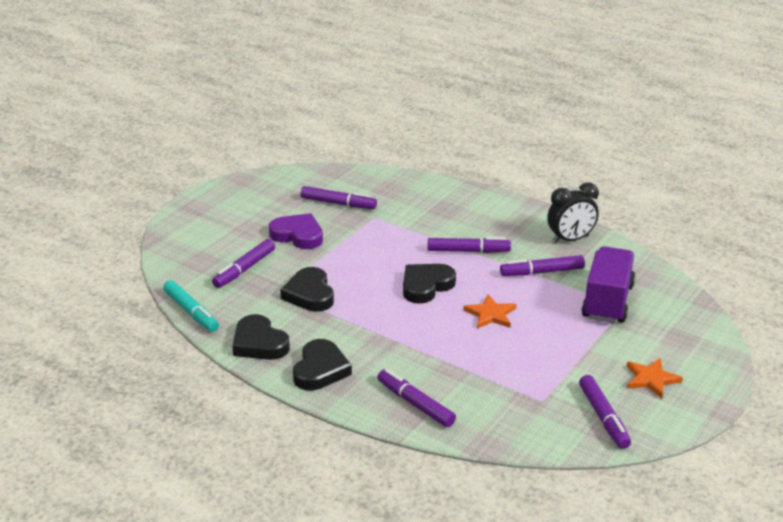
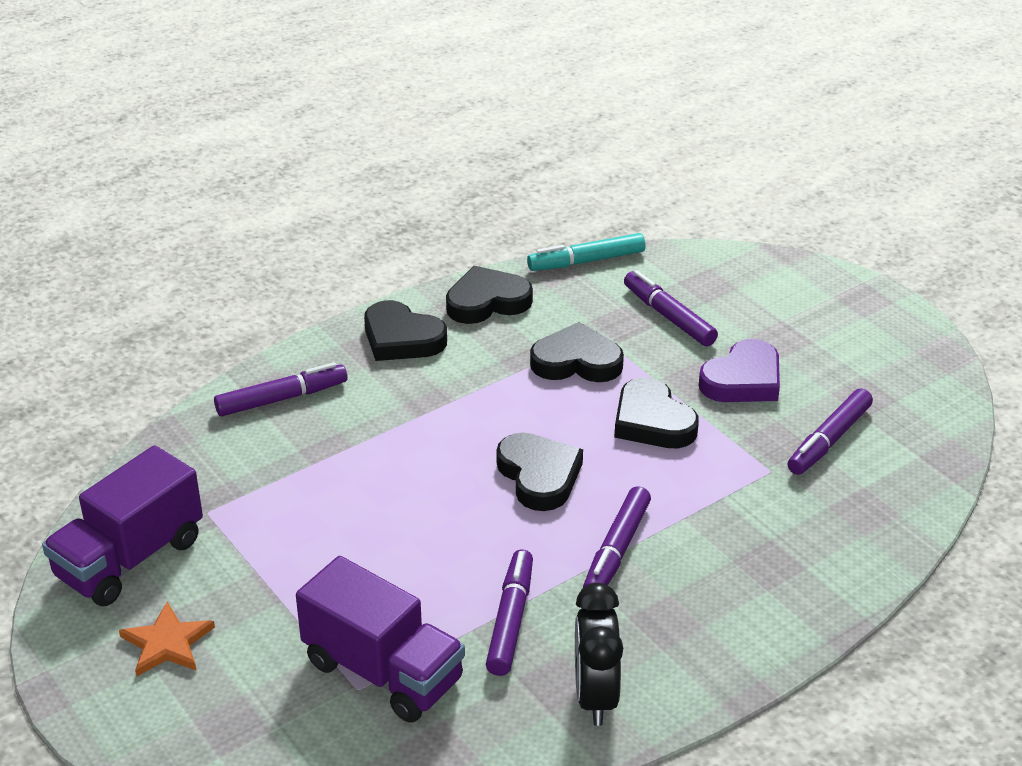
camera: 110 degrees right, 5 degrees up
orange star [463,295,517,329] -> none
purple marker [579,375,631,449] -> purple truck [42,445,203,606]
none -> black heart [614,377,699,448]

